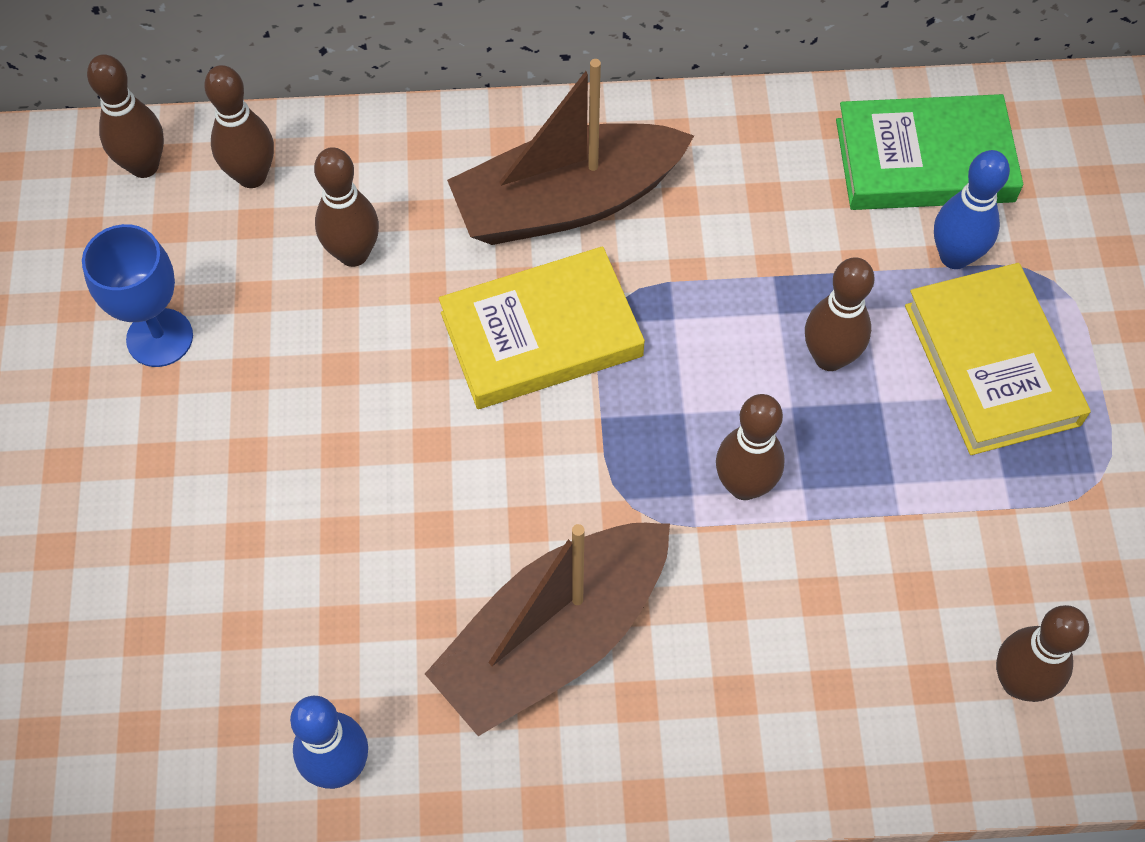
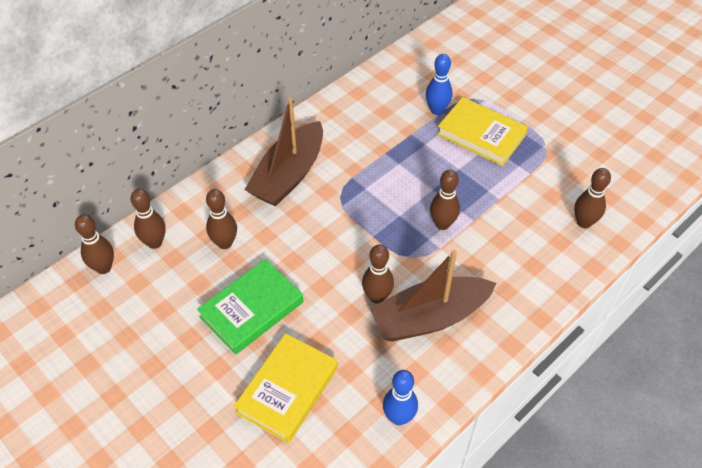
camera: 40 degrees left, 10 degrees down
blue goblet [82,224,193,367] -> none
brown boat [425,523,670,736] -> brown boat turned 60 degrees clockwise [369,250,496,342]
yellow book [439,246,645,409] -> yellow book moved to [234,333,338,443]
brown bowling pin [805,257,874,371] -> brown bowling pin moved to [362,244,394,304]
green book [836,94,1023,210] -> green book moved to [197,259,303,355]

